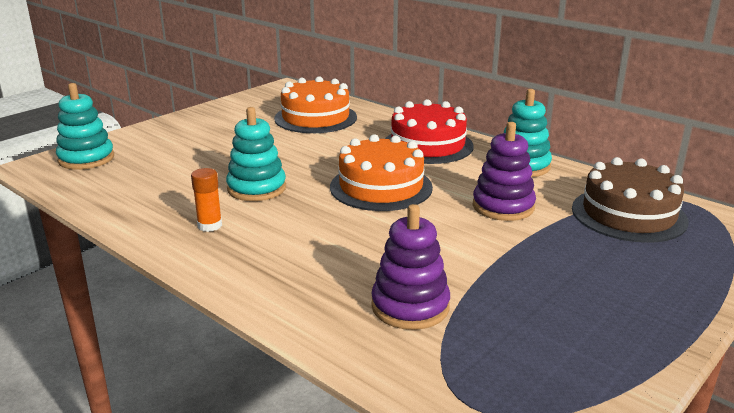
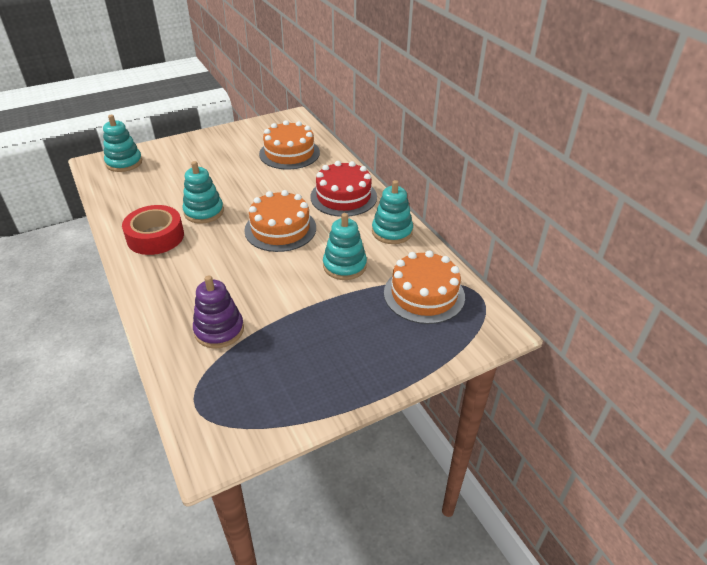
camera: 20 degrees right, 15 degrees up
orange glue stick [191,168,222,232] -> red tape [122,205,184,255]
purple stacking toy [473,122,536,221] -> turquoise stacking toy [323,213,367,280]
brown cake [572,157,689,243] -> orange cake [384,250,465,324]

